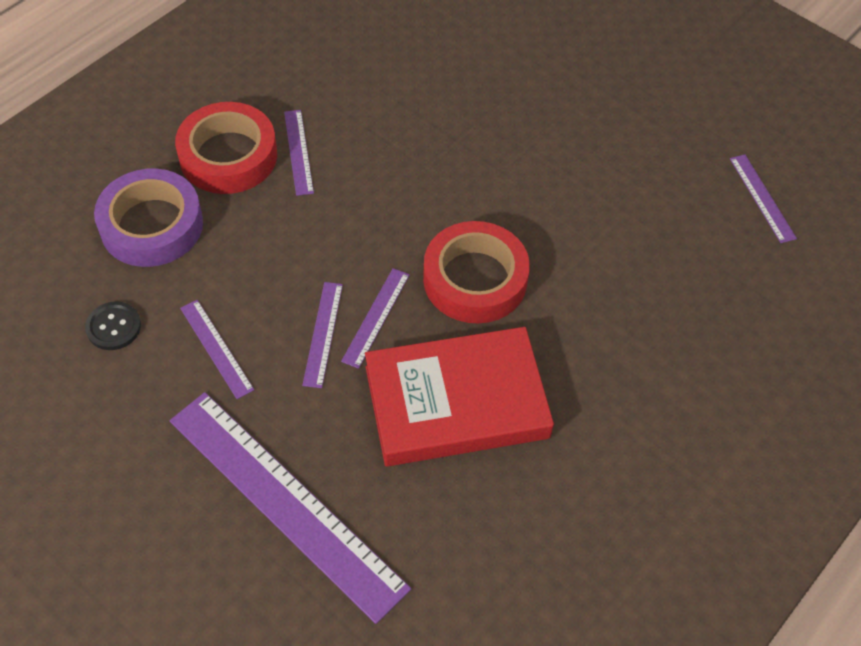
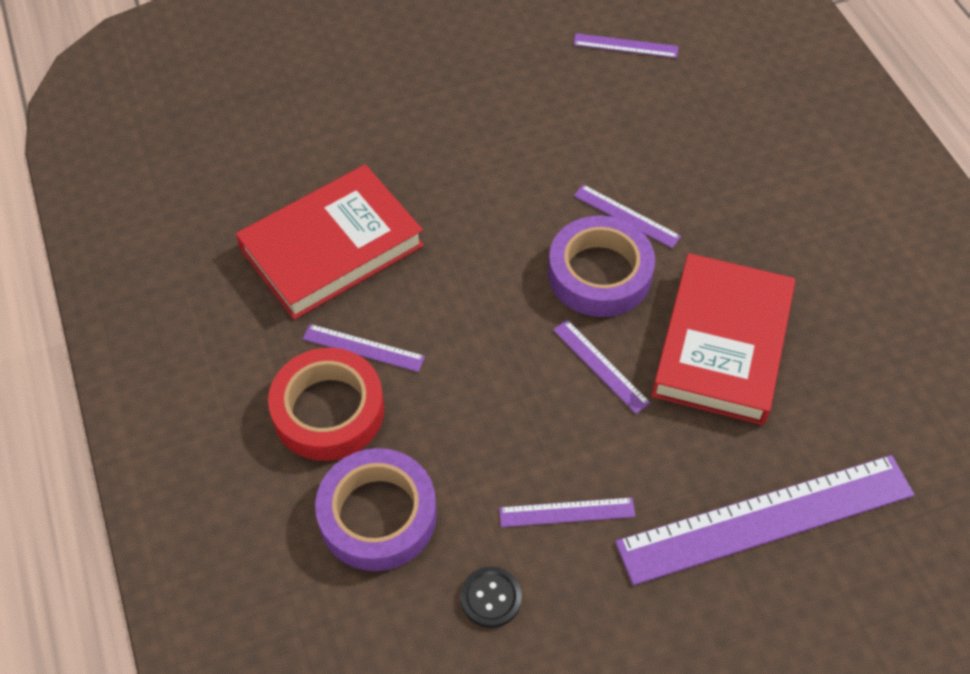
camera: 60 degrees left, 0 degrees up
purple ruler [302,282,343,388] -> purple ruler moved to [574,184,681,248]
red tape [423,221,530,323] -> purple tape [548,216,655,317]
none -> red book [236,164,424,320]

